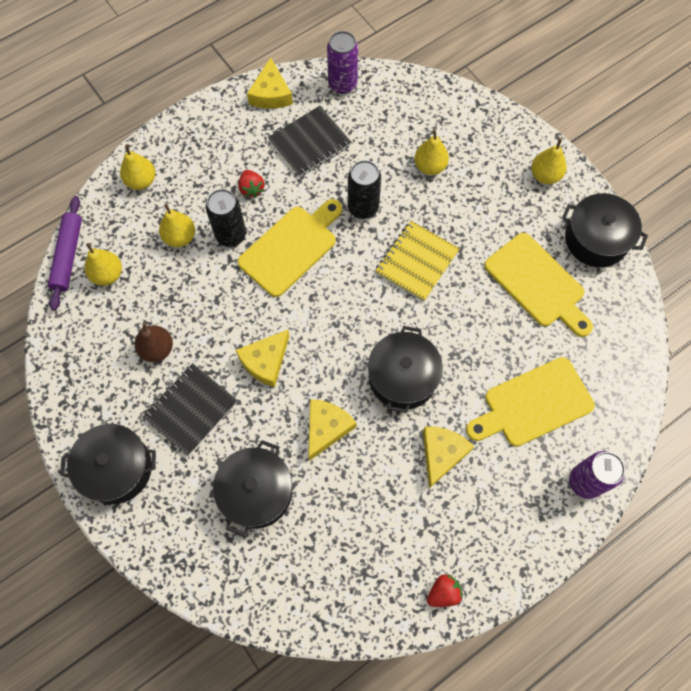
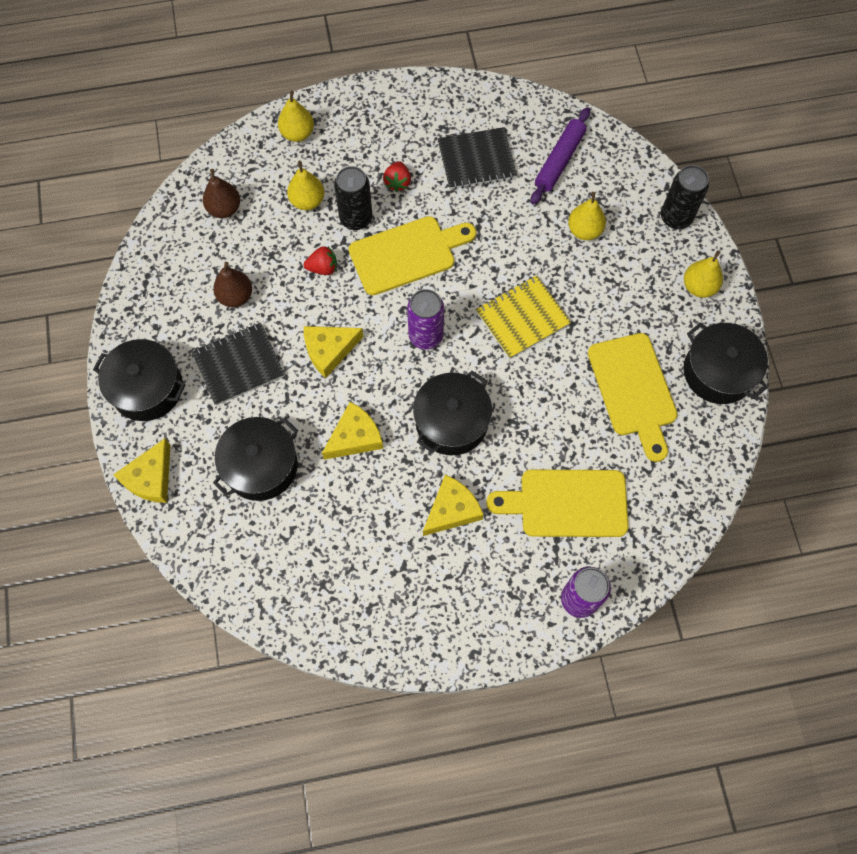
camera: 25 degrees right, 0 degrees up
purple rolling pin [48,196,82,310] -> purple rolling pin moved to [531,107,590,205]
yellow pear [85,243,122,286] -> brown pear [203,169,240,218]
yellow cheese [247,57,293,109] -> yellow cheese moved to [113,438,171,503]
purple can [327,31,358,94] -> purple can moved to [407,289,444,350]
black can [348,160,381,219] -> black can moved to [661,165,709,229]
red strawberry [427,574,463,607] -> red strawberry moved to [304,246,337,275]

